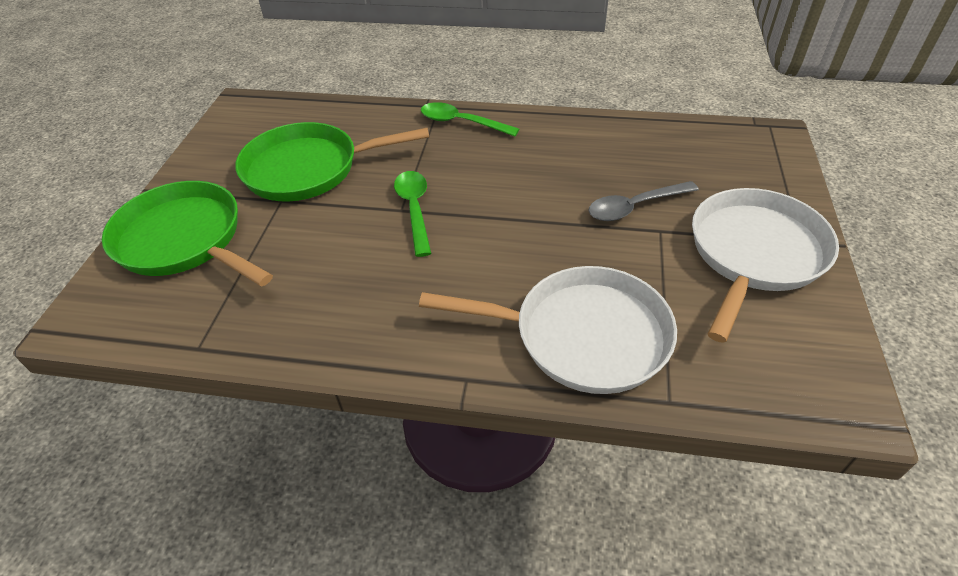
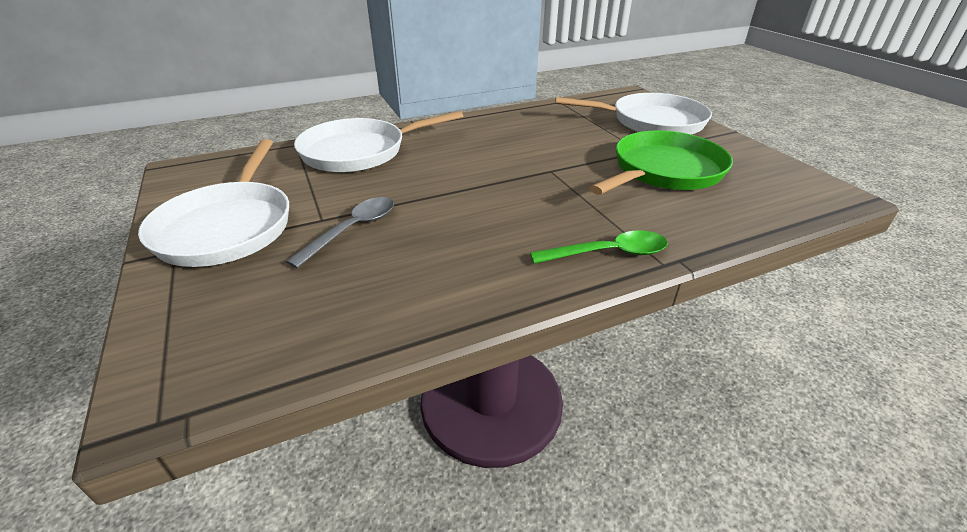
camera: 145 degrees right, 10 degrees down
green pan [102,181,273,286] -> white pan [555,93,712,134]
green spoon [394,171,431,257] -> none

